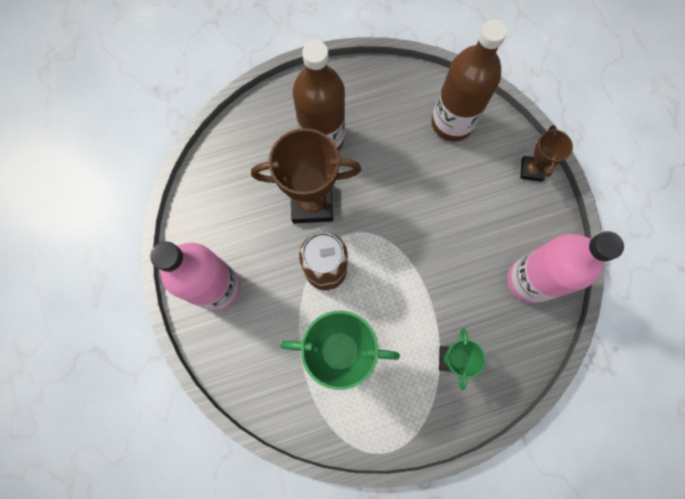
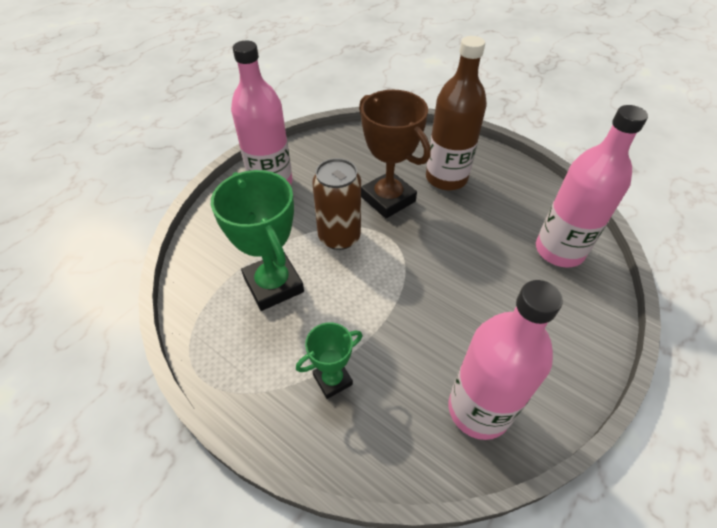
camera: 55 degrees right, 25 degrees down
brown bottle [431,19,507,141] -> pink bottle [536,105,648,267]
brown trophy [520,125,573,181] -> none

